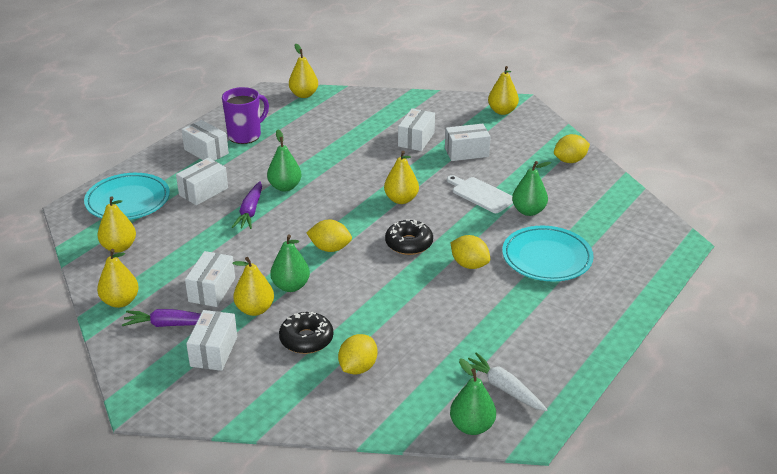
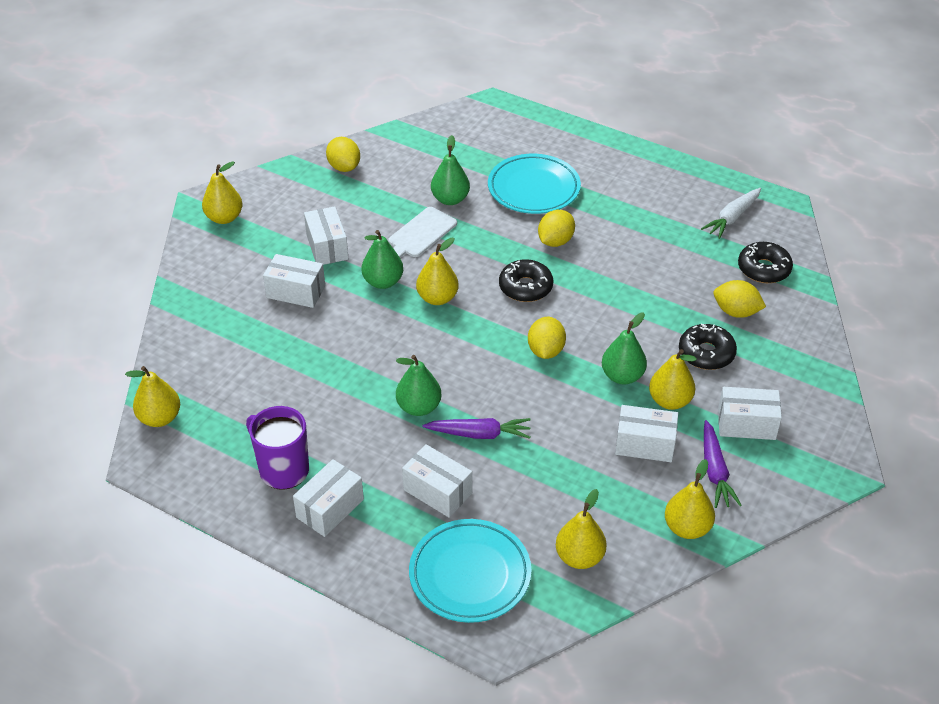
camera: 95 degrees left, 10 degrees up
green pear [450,359,496,435] -> green pear moved to [361,230,403,289]
none -> black donut [738,242,793,283]

